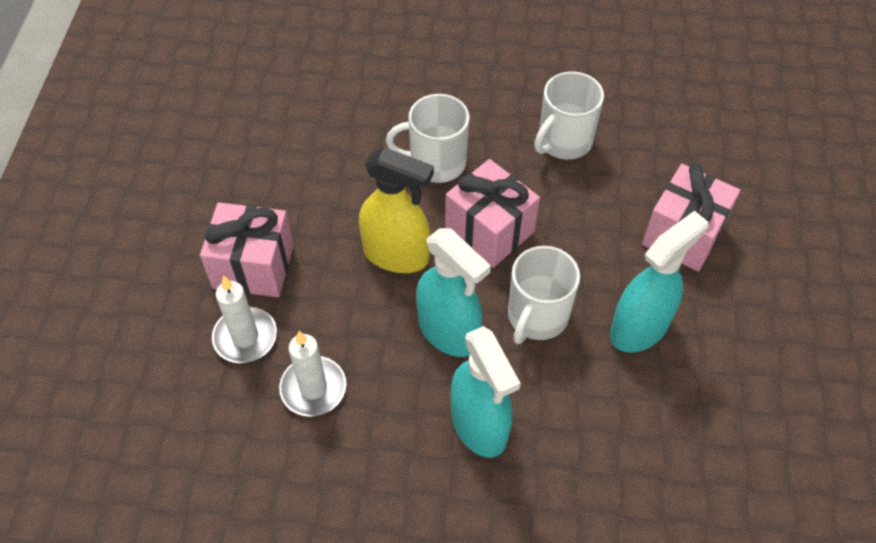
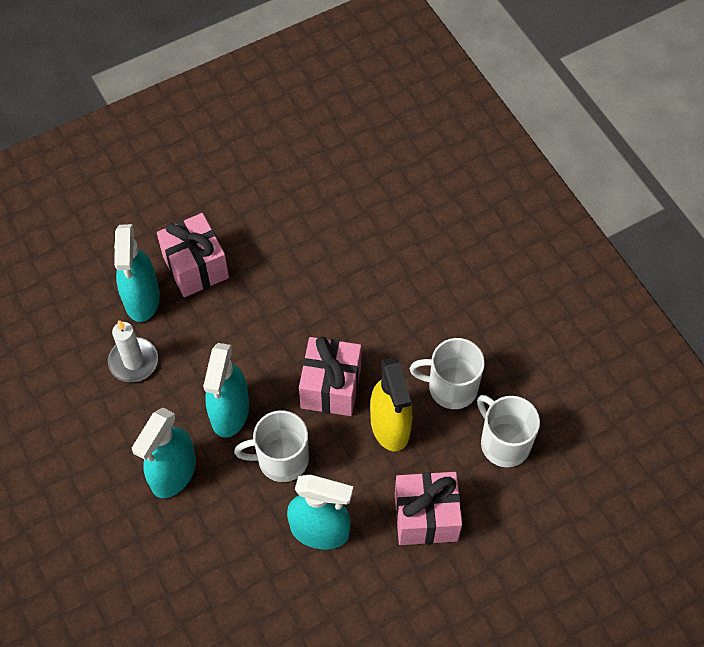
camera: 55 degrees right, 5 degrees up
white candle [212,276,277,363] -> turquoise spray bottle [114,224,160,322]
yellow spray bottle [359,147,434,273] -> yellow spray bottle moved to [370,357,413,452]
white mug [386,94,470,183] -> white mug moved to [477,395,540,467]

